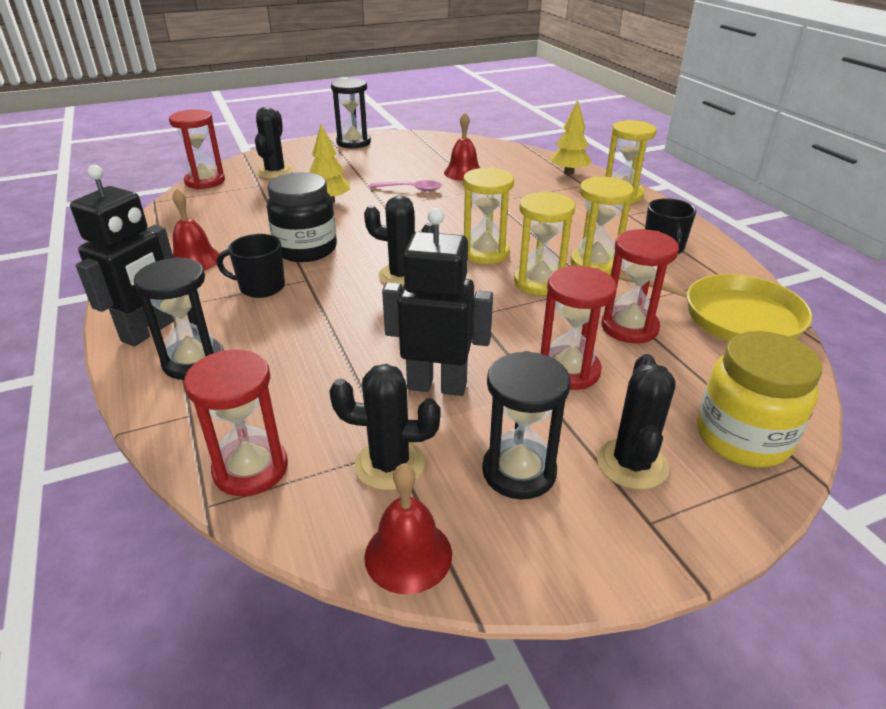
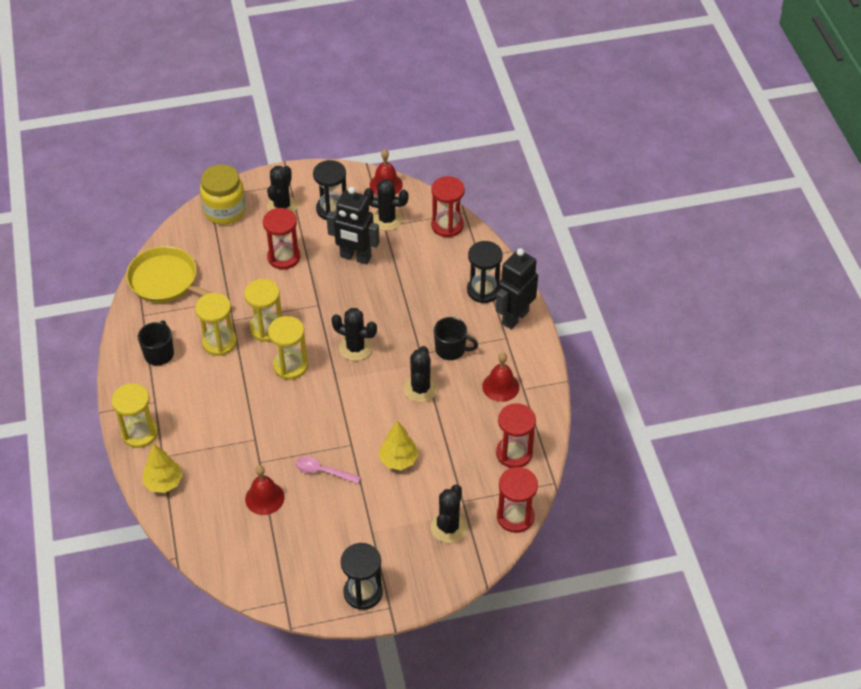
camera: 170 degrees left, 15 degrees up
black jar [267,172,337,262] -> black cactus [404,346,438,402]
red hourglass [601,229,679,343] -> red hourglass moved to [496,403,536,468]

